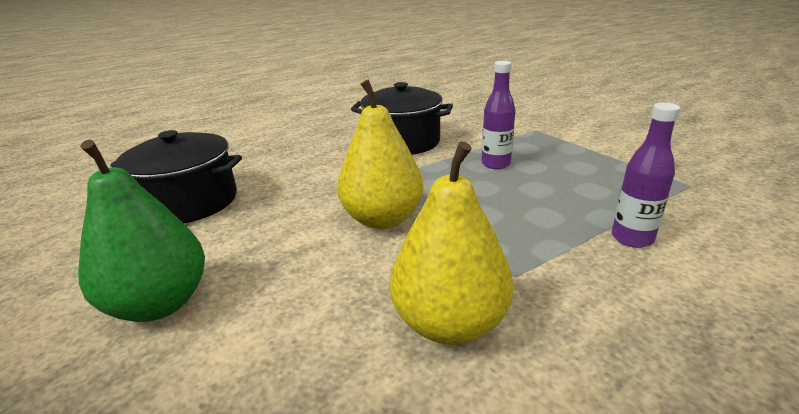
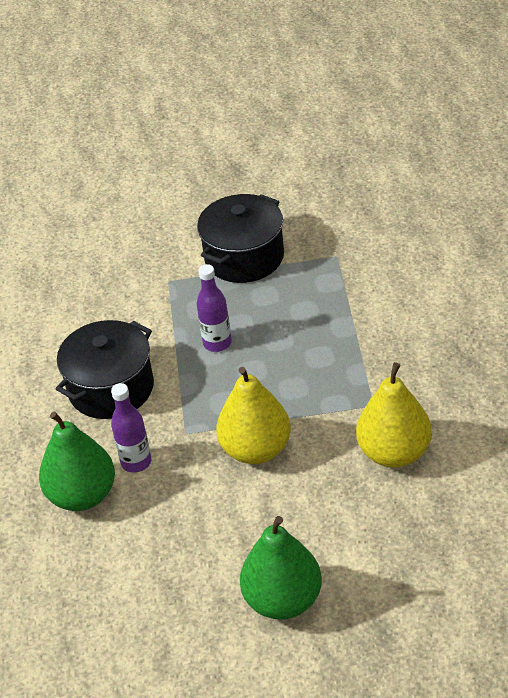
camera: 60 degrees left, 15 degrees up
black pot [110,130,242,224] -> black pot moved to [197,194,284,283]
purple bottle [612,103,680,248] -> purple bottle moved to [111,383,151,473]
none -> green pear [39,412,115,511]

